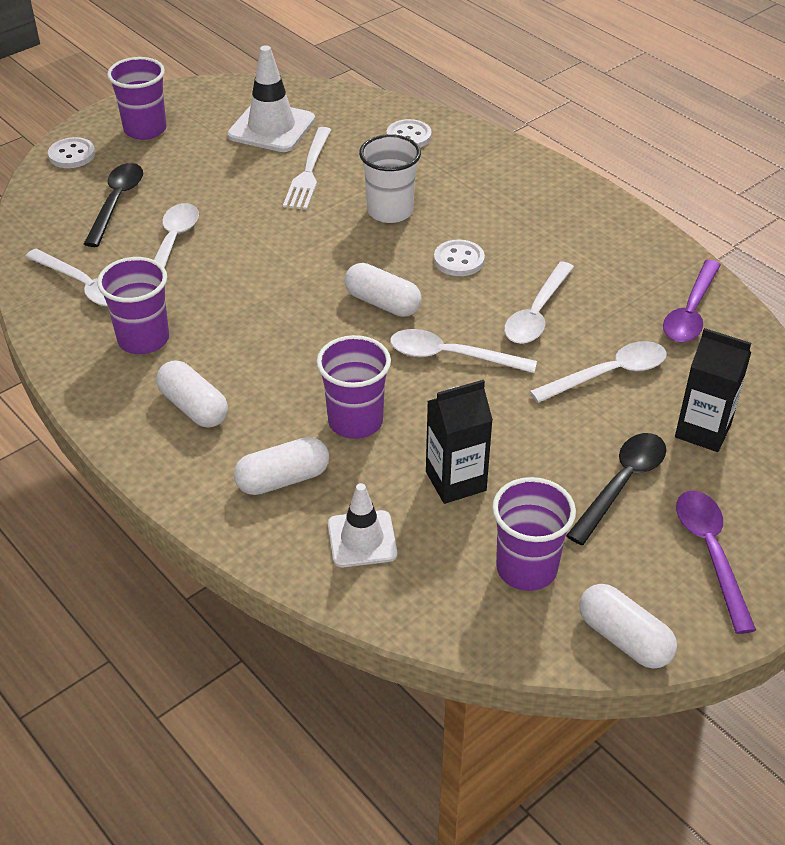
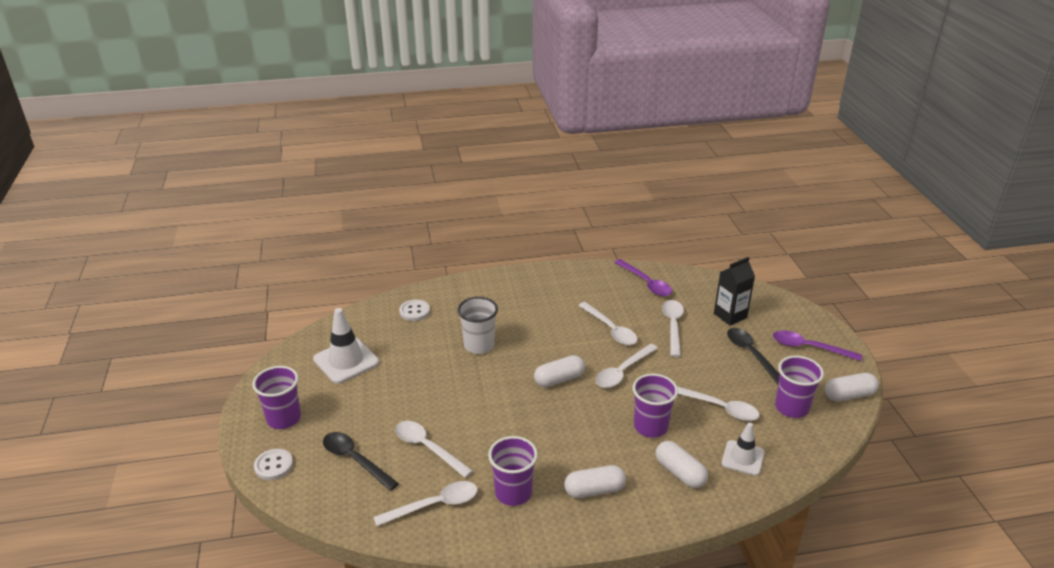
camera: 60 degrees left, 10 degrees down
white capsule [234,437,329,495] -> white capsule turned 45 degrees counterclockwise [656,441,708,488]
white fork [283,127,331,210] -> none
black carton [426,380,493,504] -> white spoon [677,386,760,421]
white button [434,240,485,276] -> none

